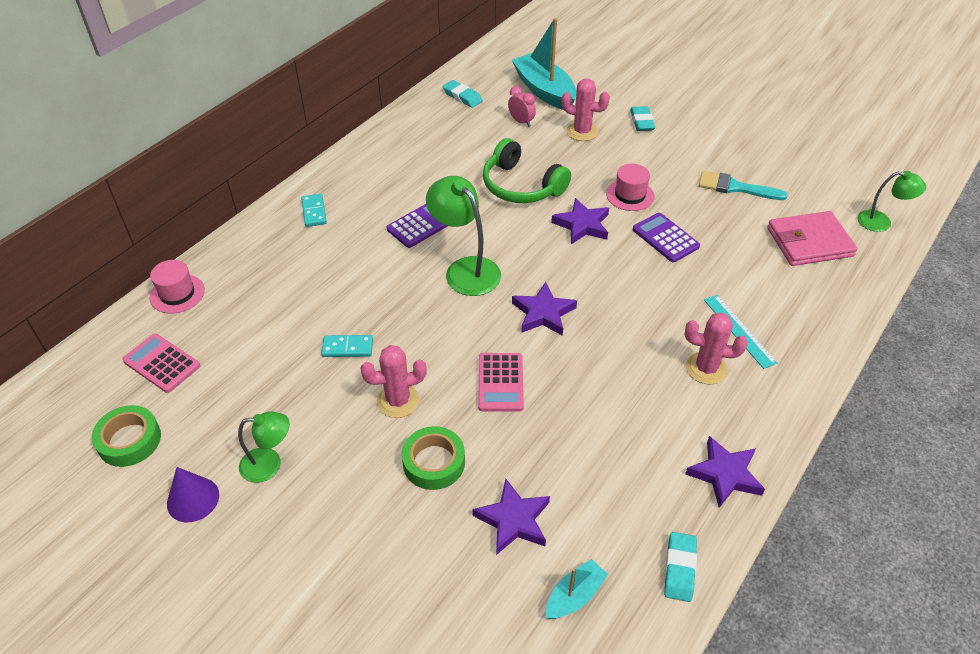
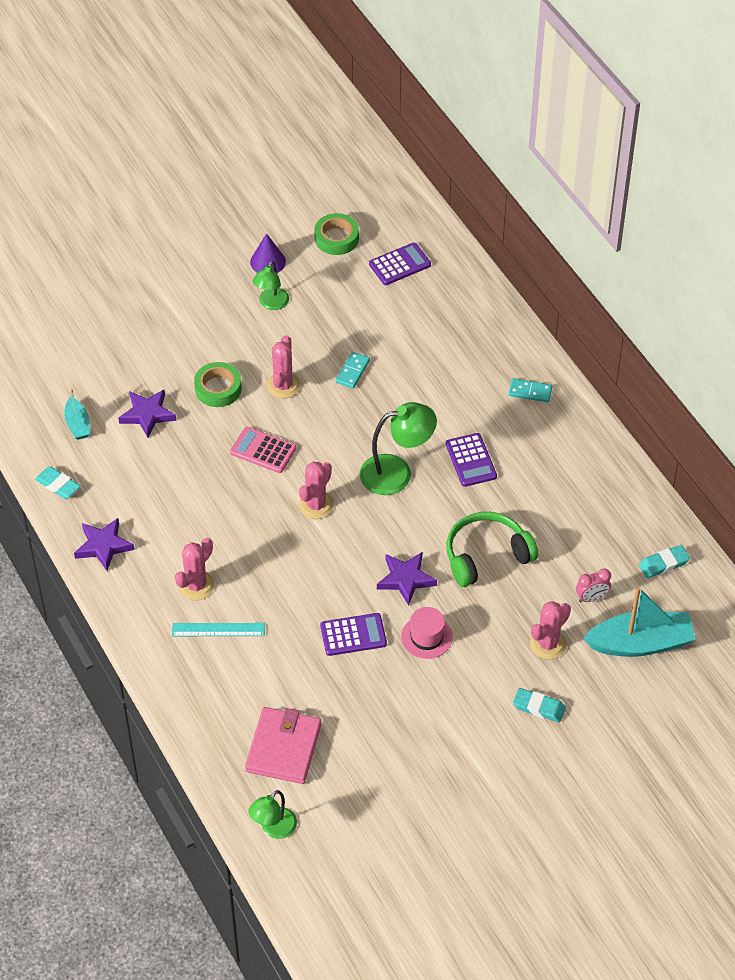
camera: 115 degrees right, 5 degrees up
pink calculator [122,334,200,393] -> purple calculator [369,242,431,285]
pink hat [150,260,205,314] -> none
purple star [512,282,577,336] -> pink cactus [299,462,334,519]
turquoise brush [699,171,788,200] -> none

